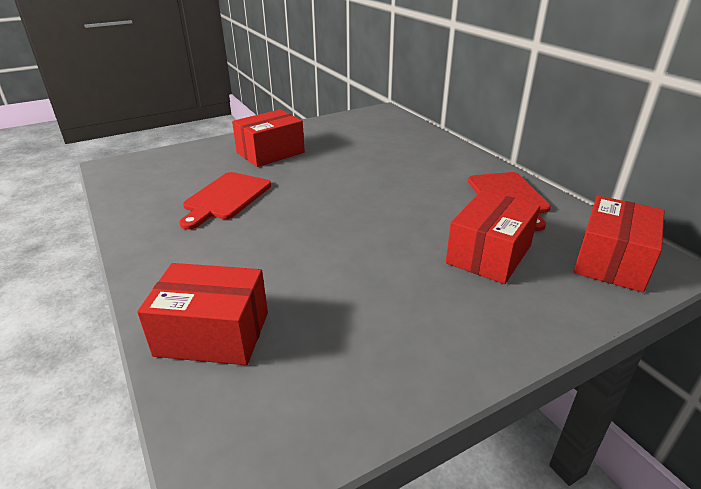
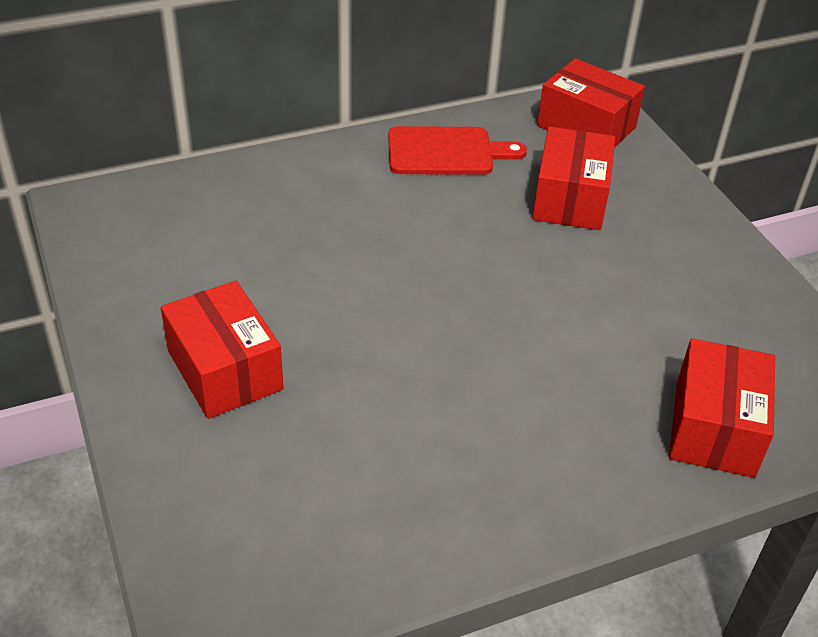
camera: 85 degrees left, 10 degrees up
red cutting board [179,172,271,230] -> none
red box [446,190,540,284] -> red box turned 60 degrees clockwise [532,126,616,230]

